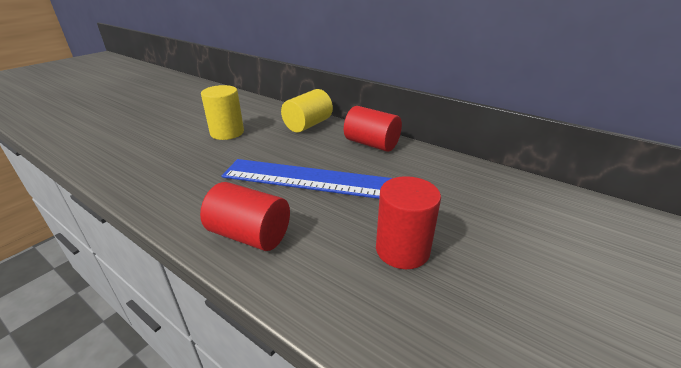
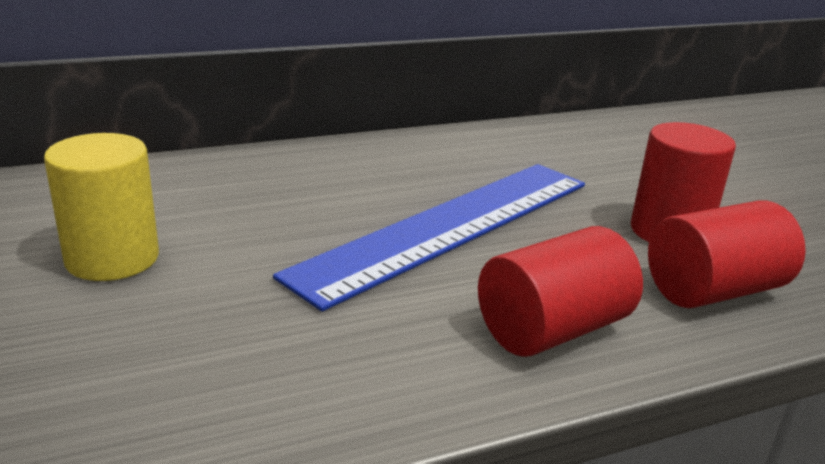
camera: 60 degrees left, 5 degrees down
yellow cylinder [281,89,333,133] -> none
red cylinder [344,106,402,152] -> red cylinder moved to [648,200,806,308]

